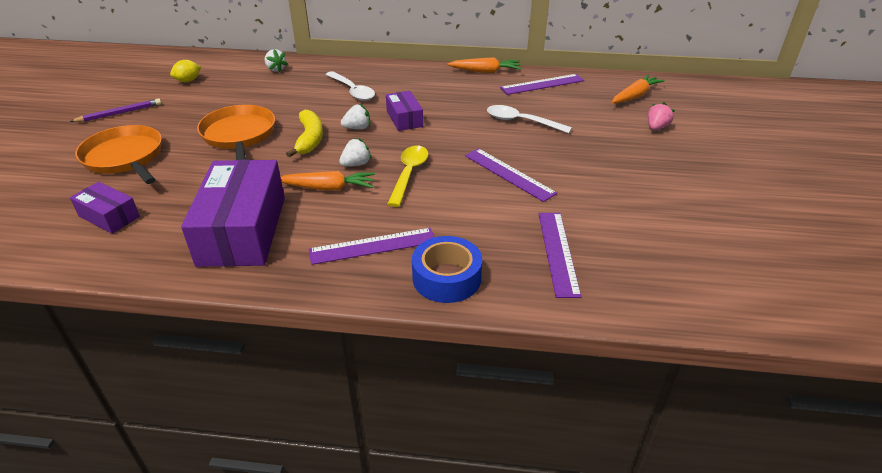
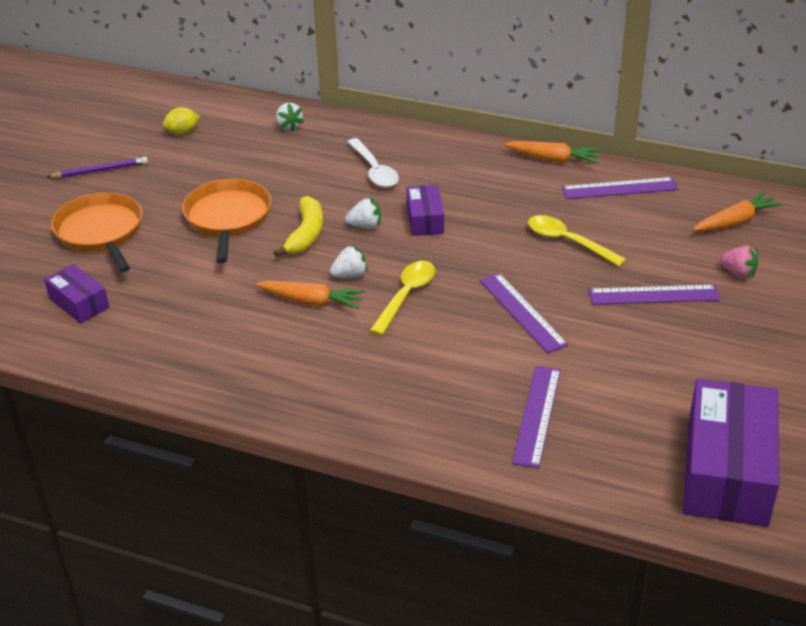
camera: 15 degrees right, 0 degrees up
purple box [181,160,285,267] -> purple box moved to [683,379,780,527]
purple ruler [309,228,434,265] -> purple ruler moved to [589,285,720,305]
blue tape [412,236,482,303] -> none
white spoon [487,105,572,133] -> yellow spoon [528,215,626,267]
pink strawberry [648,102,675,130] -> pink strawberry turned 75 degrees clockwise [720,245,759,278]

